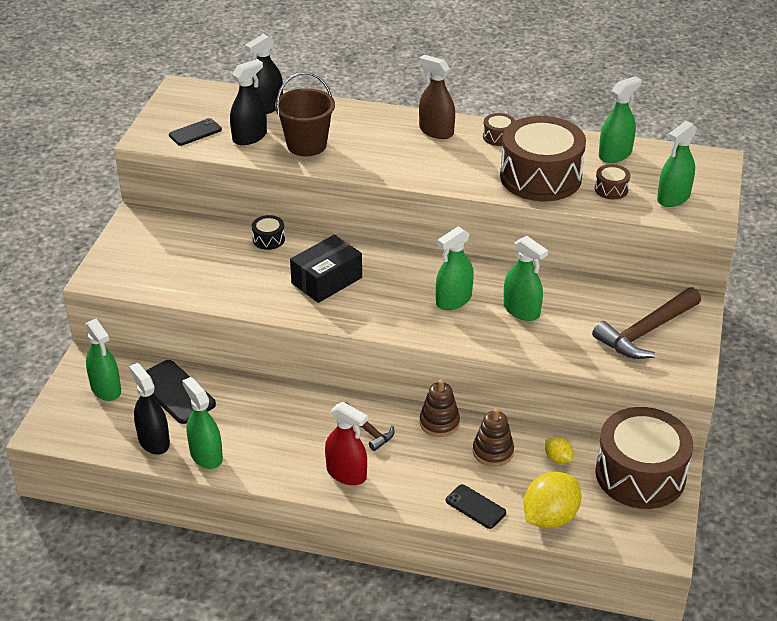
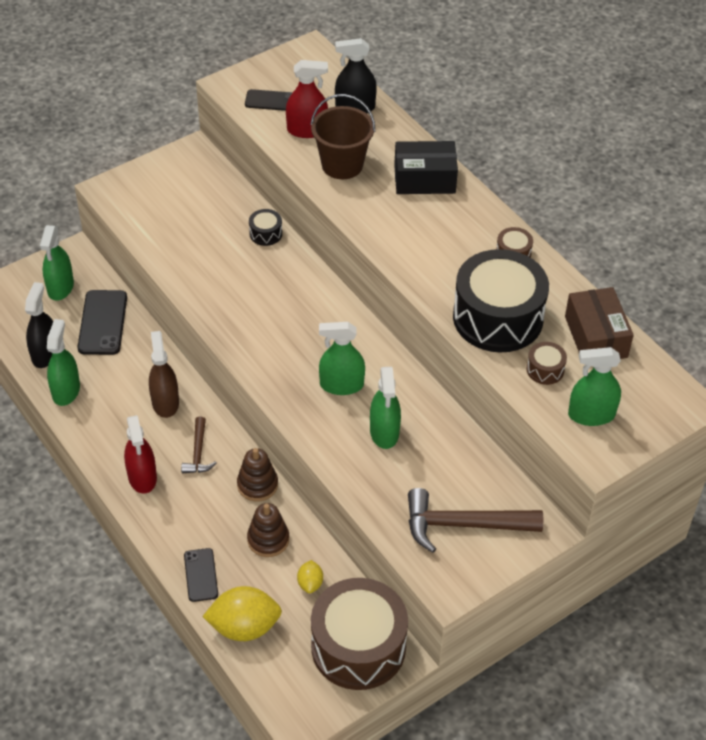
camera: 40 degrees right, 10 degrees up
black spray bottle [230,59,267,145] -> red spray bottle [286,60,328,138]
black box [290,235,362,303] -> black box moved to [394,141,458,194]
brown spray bottle [419,55,455,139] -> brown spray bottle moved to [149,331,179,418]
brown drum [500,116,586,201] -> black drum [453,249,549,353]
green spray bottle [599,76,642,163] -> brown box [565,287,634,359]

